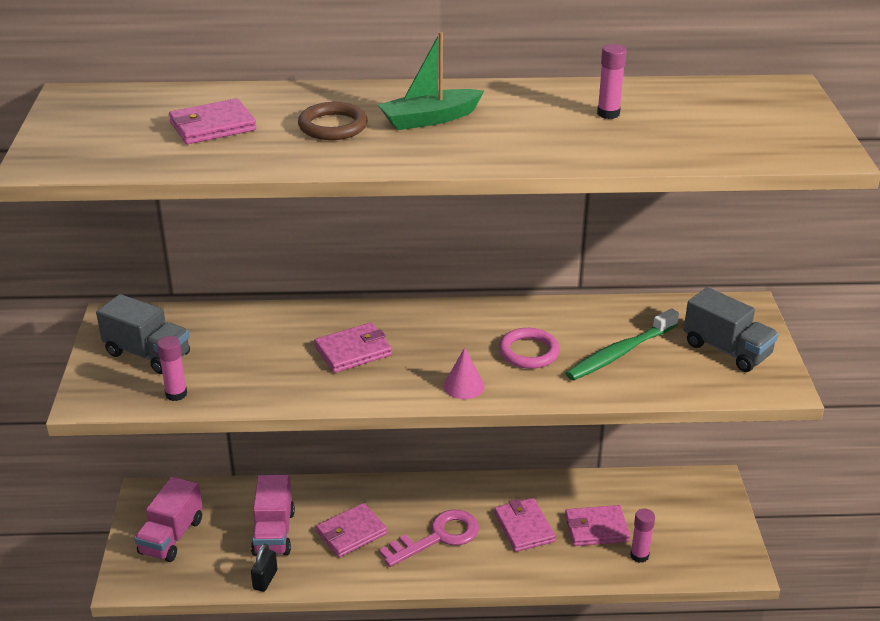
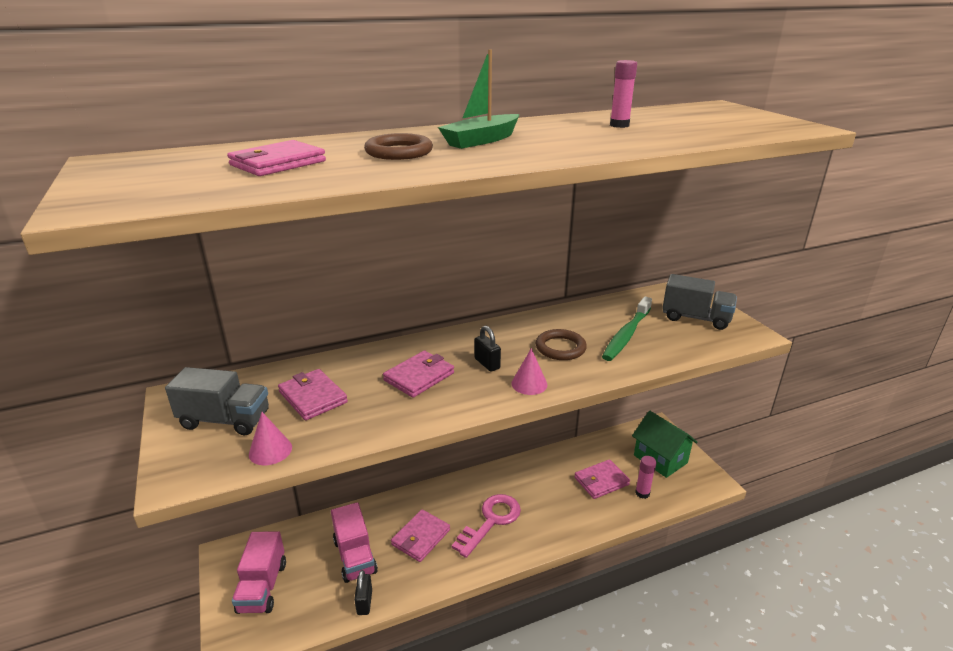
camera: 20 degrees left, 5 degrees down
pink glue stick [157,336,187,401] -> pink cone [249,412,292,465]
pink wallet [494,498,556,552] -> pink wallet moved to [278,369,348,420]
pink ring [499,328,560,369] -> brown ring [536,329,587,360]
none -> black padlock [474,326,501,372]
none -> green house [632,411,698,478]

